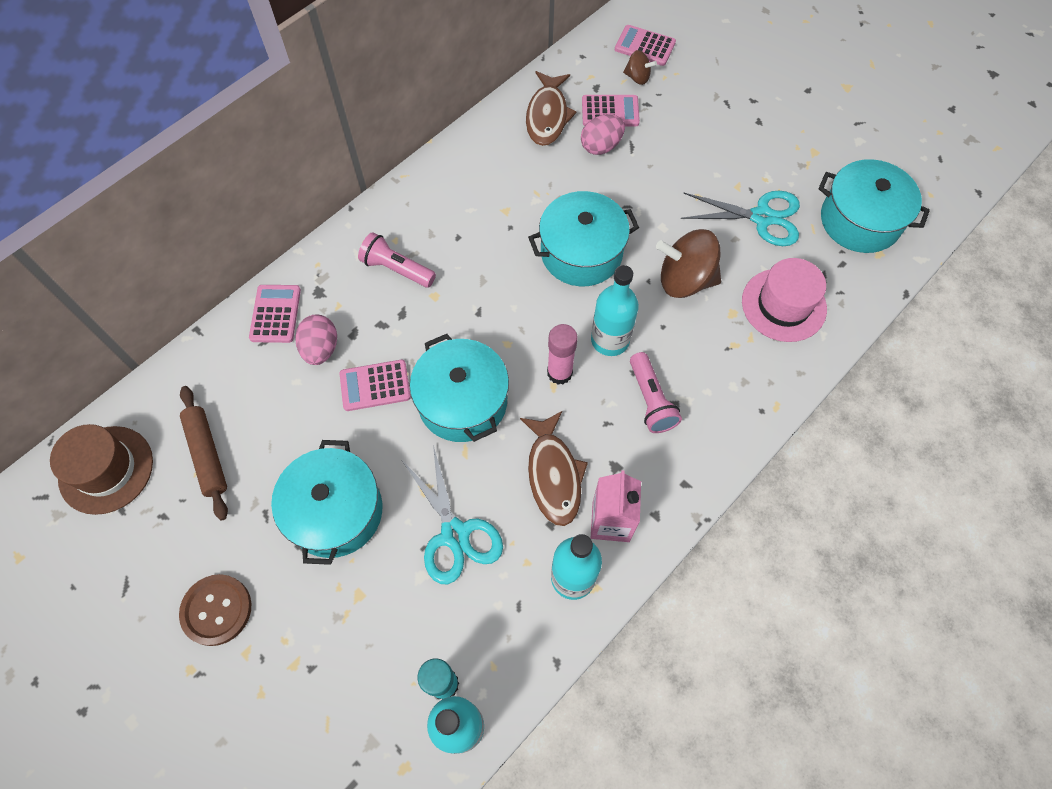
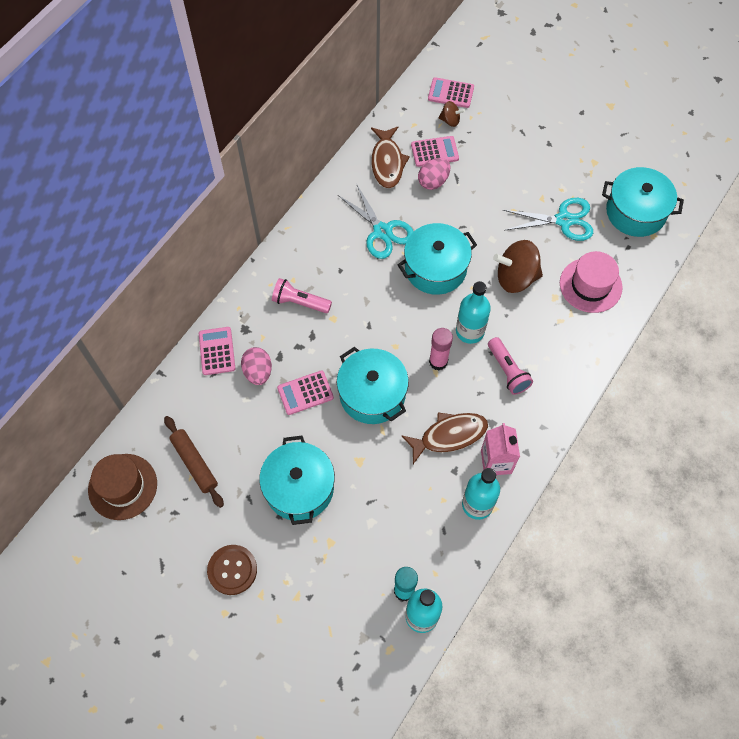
camera: 10 degrees left, 0 degrees up
turquoise scissors [403,445,503,584] -> turquoise scissors moved to [338,185,414,259]
brown fish [520,411,588,526] -> brown fish turned 90 degrees counterclockwise [401,412,488,464]

